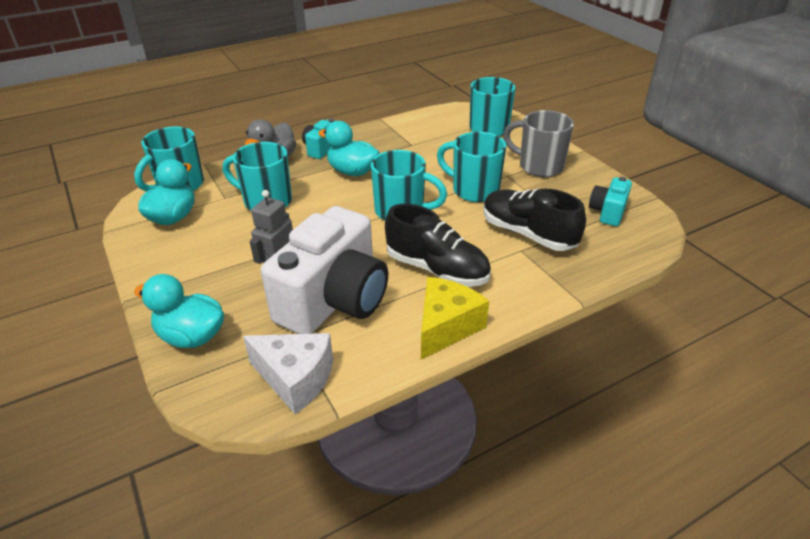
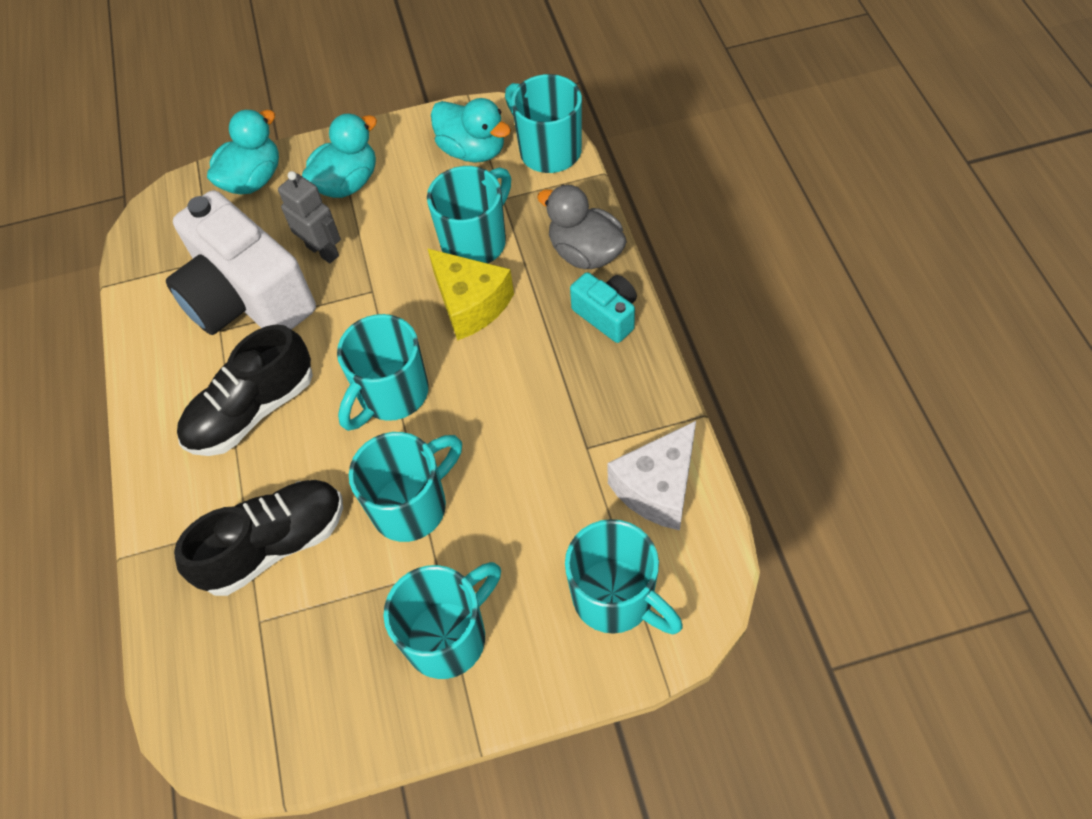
camera: 110 degrees right, 20 degrees up
white cheese [243,333,333,414] -> white cheese moved to [607,421,696,530]
turquoise duck [318,121,380,176] -> turquoise duck moved to [302,114,377,198]
yellow cheese [421,277,489,360] -> yellow cheese moved to [427,248,514,341]
grey mug [503,110,574,177] -> turquoise mug [383,562,501,679]
turquoise camera [589,177,632,226] -> none

